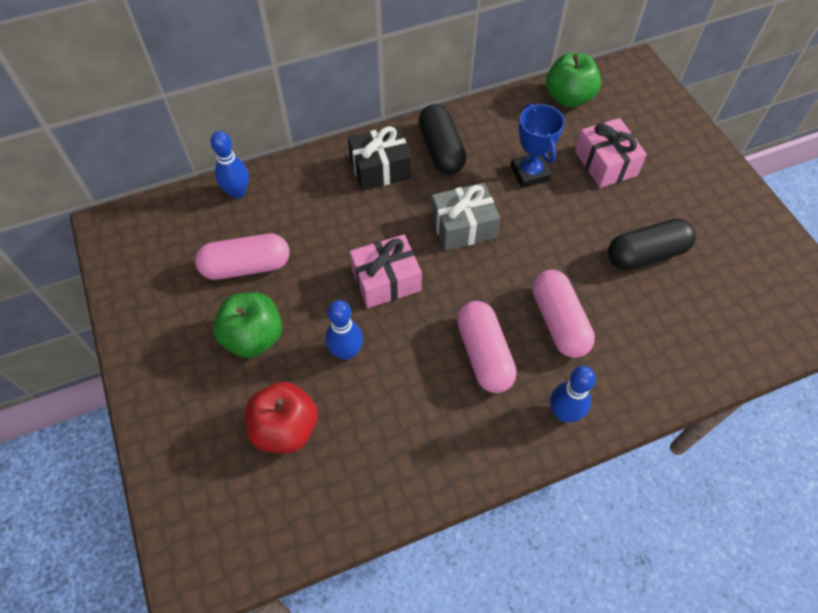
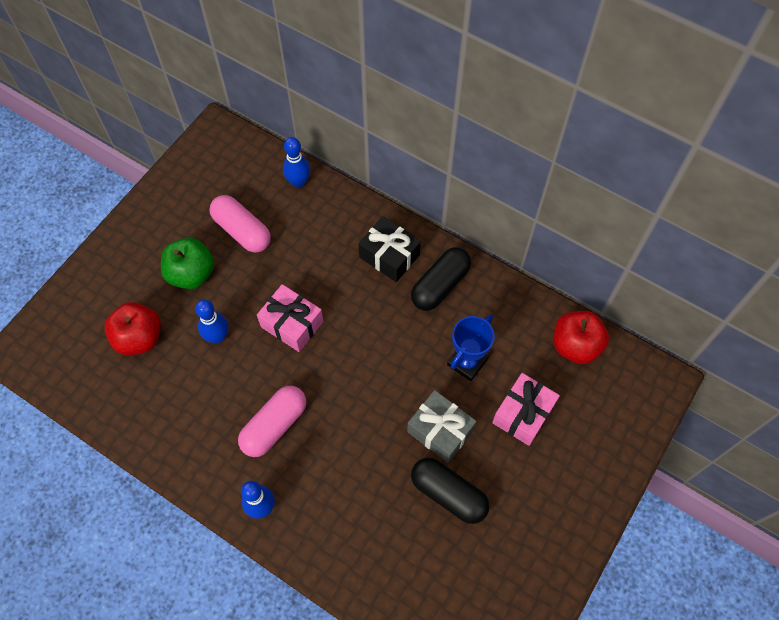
camera: 55 degrees right, 5 degrees up
grey gift [431,183,500,251] -> grey gift moved to [407,390,476,463]
pink capsule [532,270,595,358] -> none
green apple [546,53,601,107] -> red apple [554,311,609,364]

